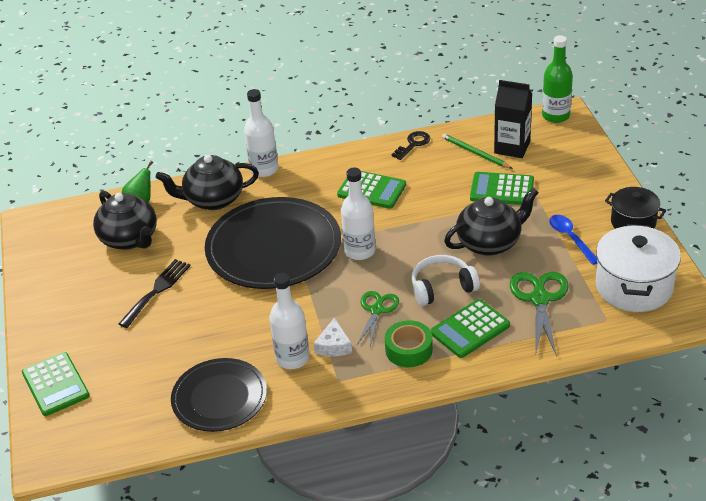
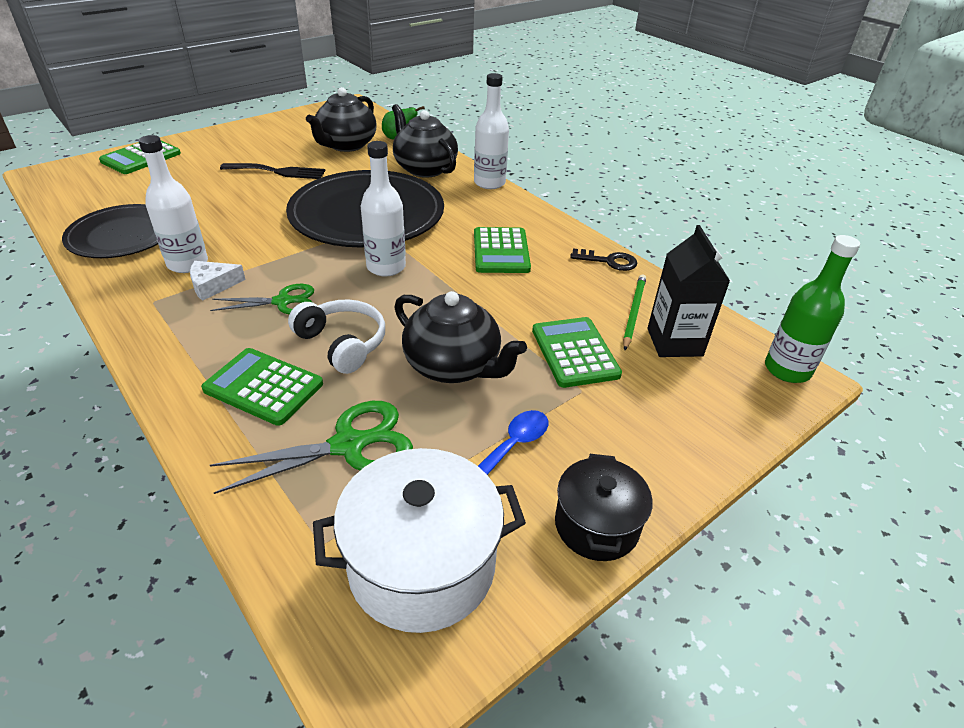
camera: 60 degrees right, 0 degrees up
green tape [385,320,433,367] -> none

